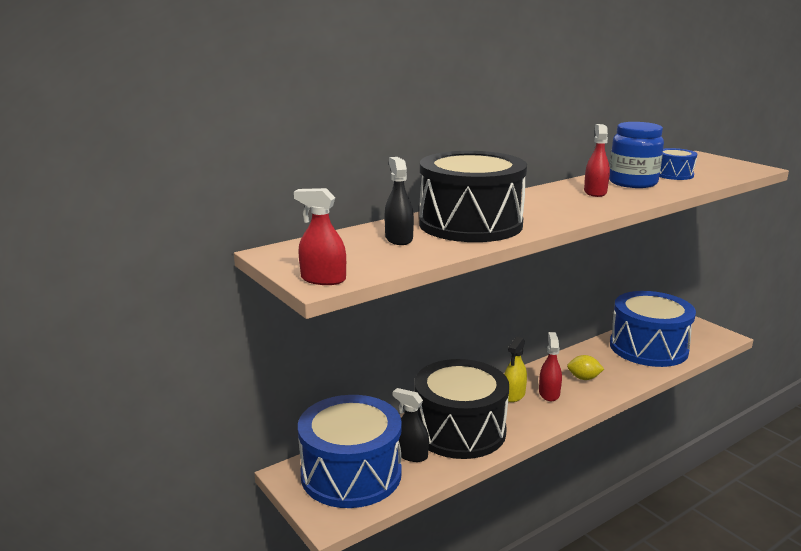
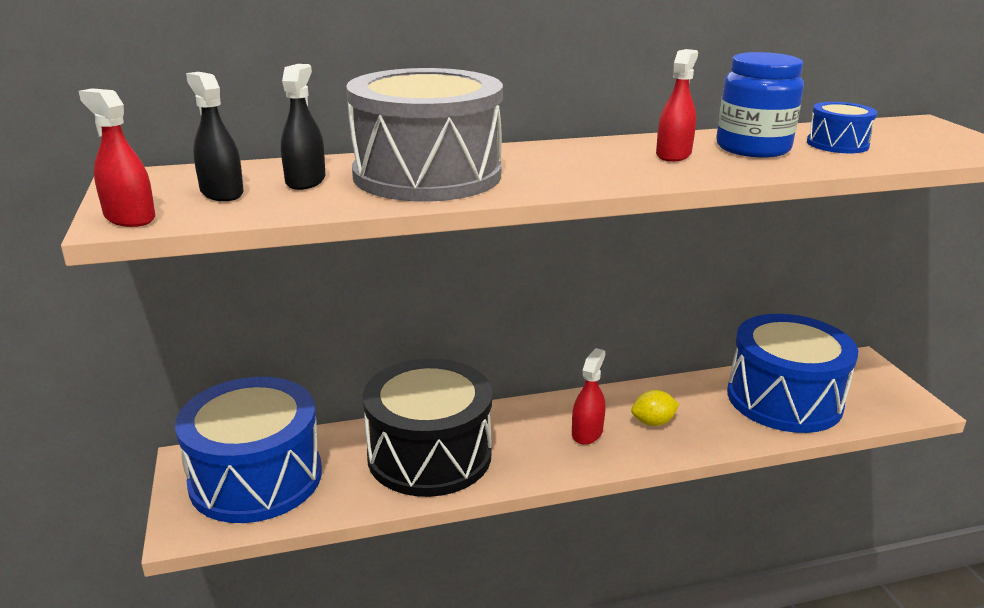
camera: 20 degrees right, 5 degrees up
black spray bottle [393,388,429,462] -> black spray bottle moved to [186,72,244,201]
black drum [419,151,527,242] -> grey drum [346,68,503,202]
yellow spray bottle [504,337,527,402] -> none
yellow lemon [567,355,604,380] -> yellow lemon turned 45 degrees counterclockwise [631,390,679,426]

